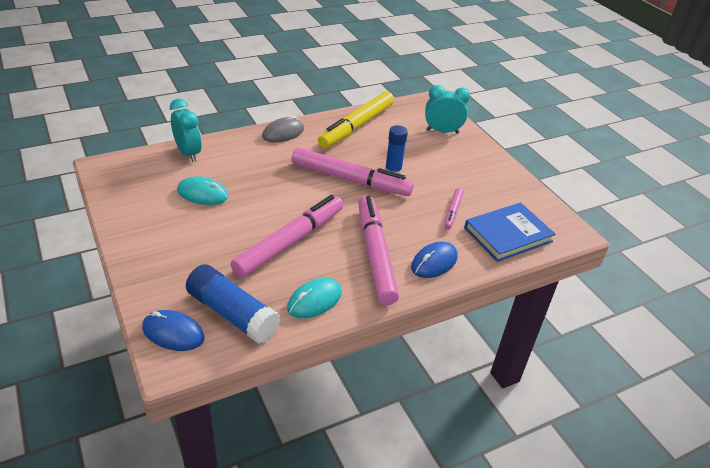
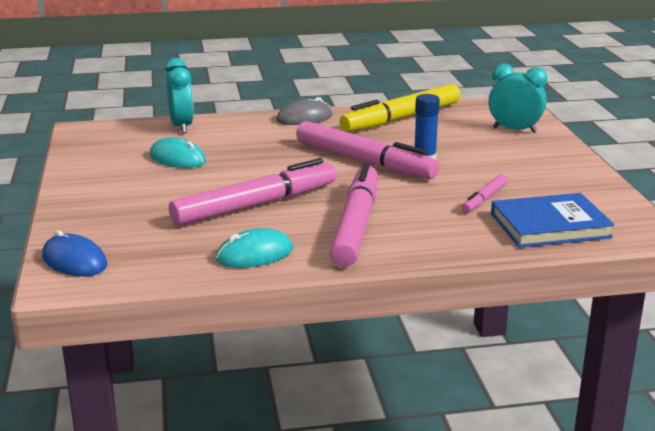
camera: 20 degrees right, 15 degrees down
blue glue stick [186,264,280,344] -> none
blue mouse [411,241,457,278] -> none

